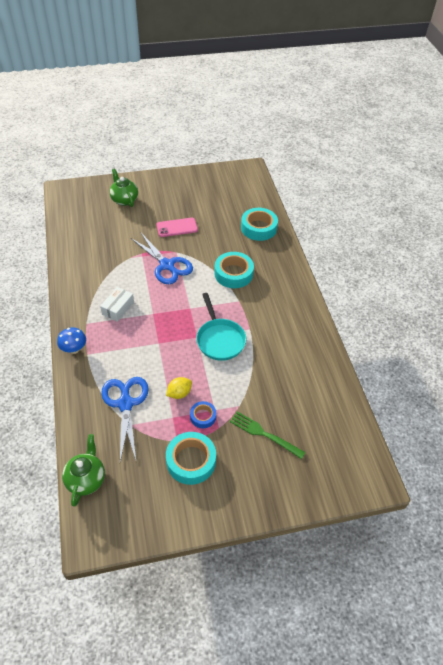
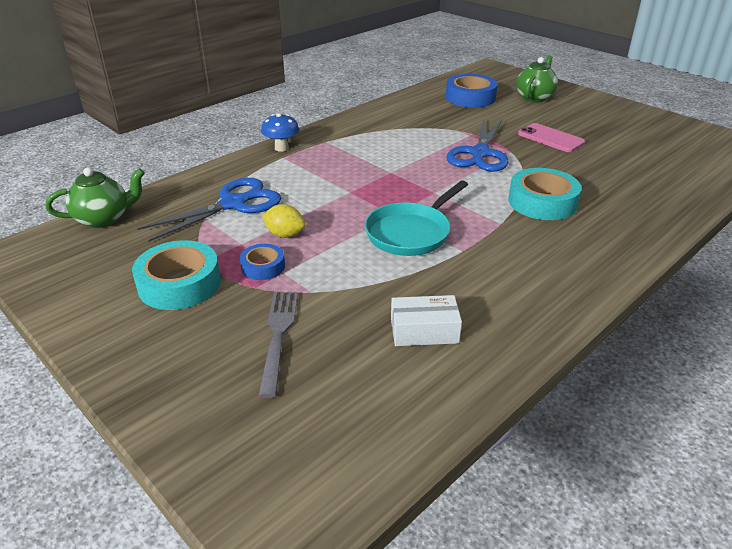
camera: 60 degrees right, 15 degrees down
white box [100,287,134,322] -> white box moved to [391,295,462,346]
green fork [230,411,306,459] -> grey fork [258,292,298,398]
turquoise tape [241,208,278,241] -> none
none -> blue tape [446,74,498,108]

